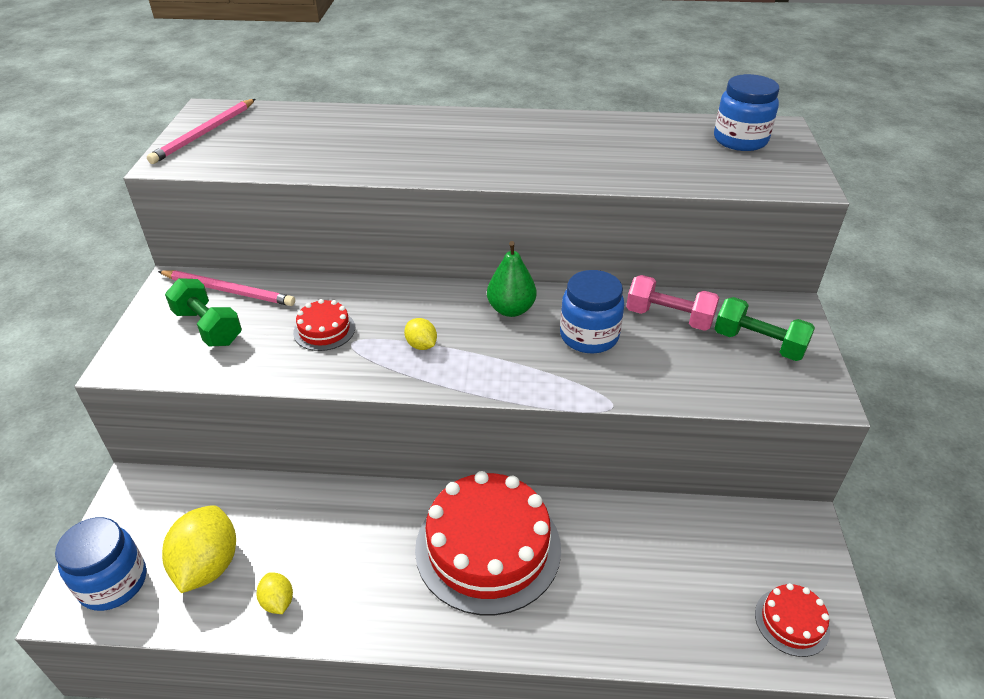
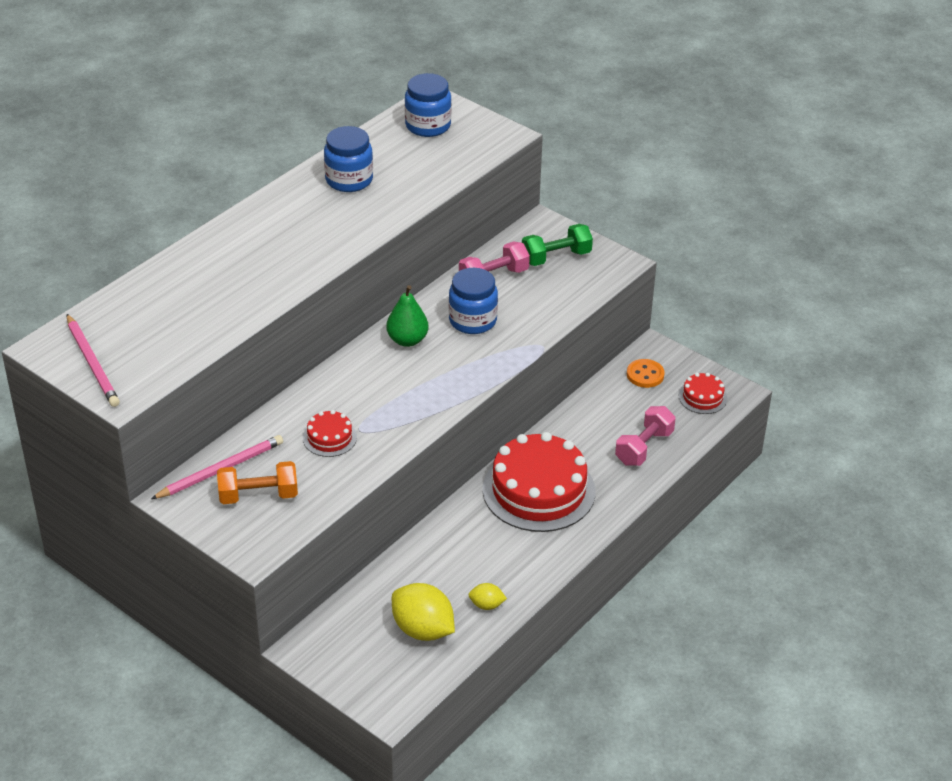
camera: 55 degrees left, 0 degrees up
blue jar [55,517,146,611] -> blue jar moved to [324,126,373,192]
green dumbbell [165,278,242,346] -> orange dumbbell [217,461,298,504]
yellow lemon [404,318,437,350] -> none
none -> pink dumbbell [615,406,676,466]
none -> orange button [627,359,665,388]

